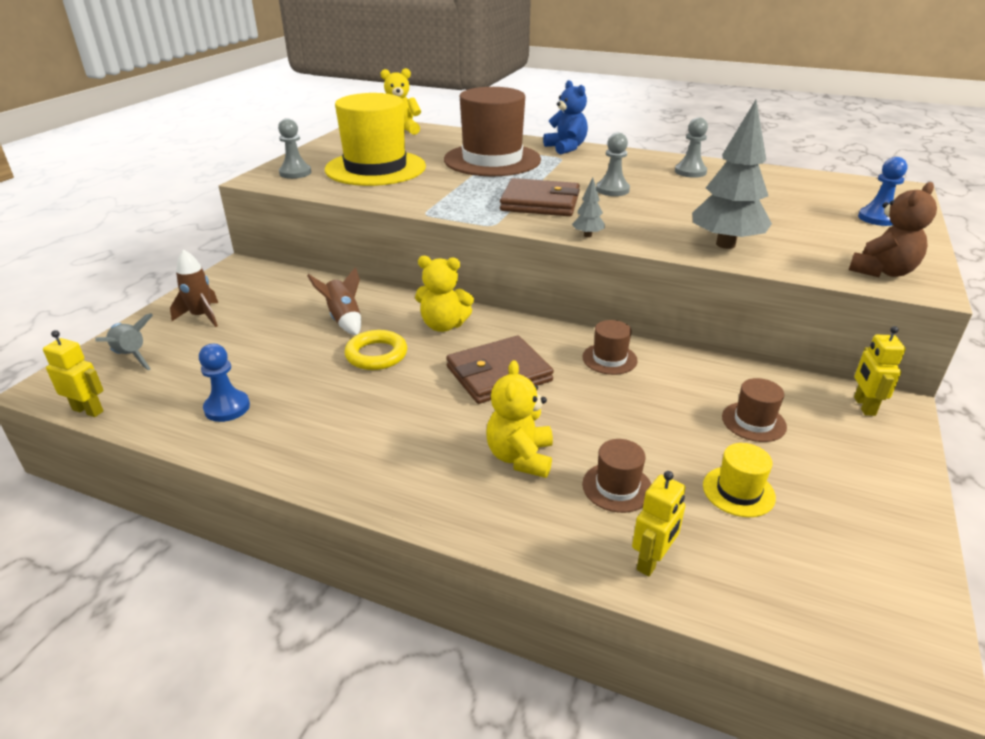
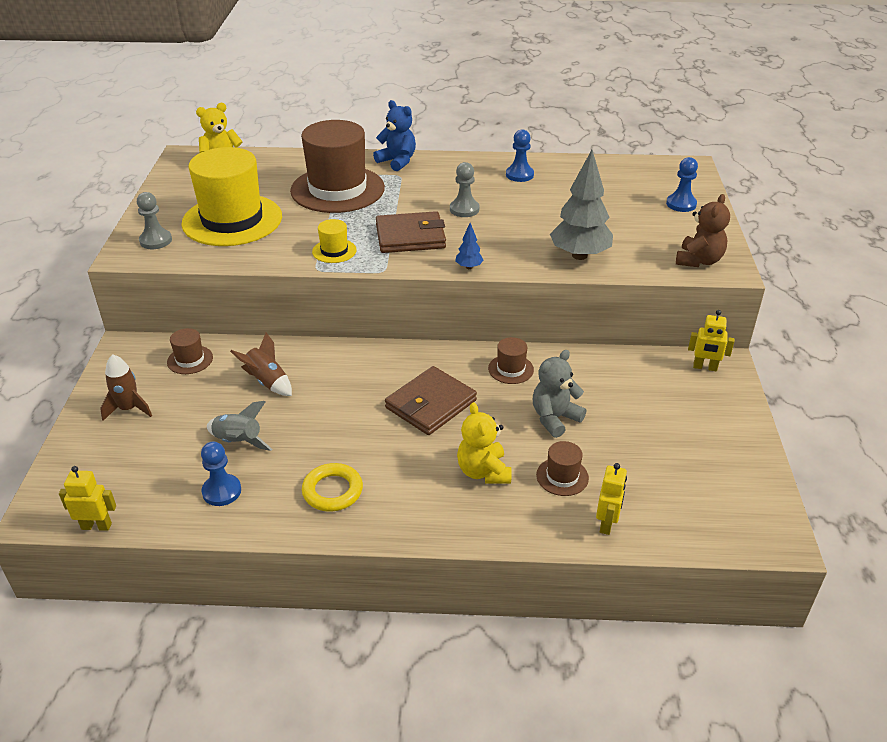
camera: 20 degrees left, 5 degrees up
grey rocket [95,313,153,371] -> grey rocket moved to [207,401,272,451]
yellow ring [344,330,407,370] -> yellow ring moved to [302,463,363,512]
yellow teddy bear [415,256,474,332] -> none
grey tree [572,177,605,237] -> blue tree [455,223,484,269]
grey pawn [675,117,708,178] -> blue pawn [506,129,534,182]
yellow hat [703,443,776,517] -> yellow hat moved to [312,219,357,263]
brown hat [722,378,787,442] -> brown hat moved to [167,328,213,374]
yellow robot [854,326,905,416] -> yellow robot turned 60 degrees counterclockwise [688,310,734,371]
none -> grey teddy bear [533,350,587,438]

